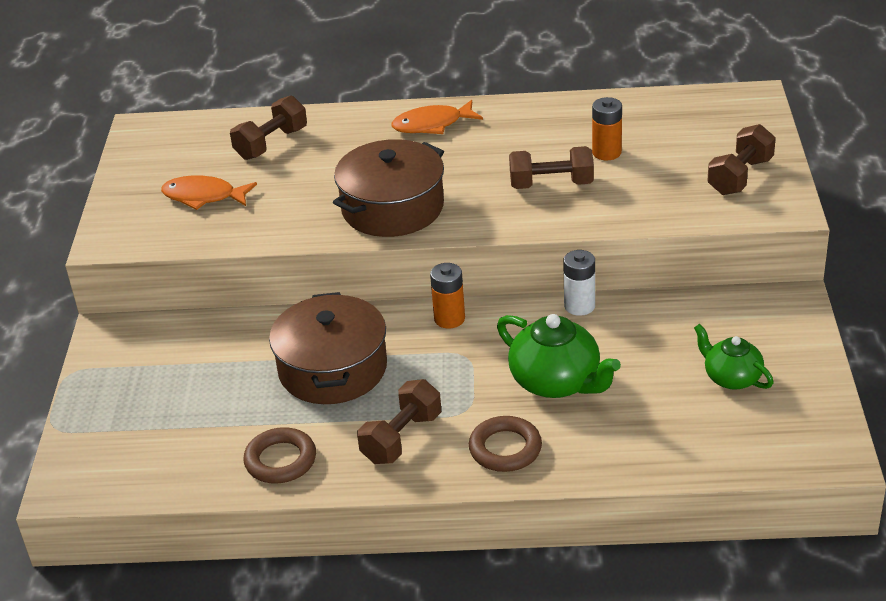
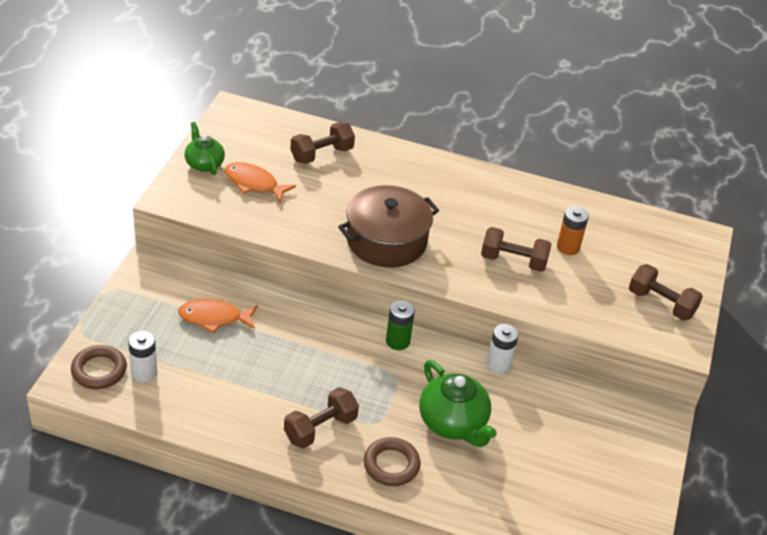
camera: 10 degrees right, 5 degrees up
brown ring [244,427,316,484] -> brown ring moved to [71,345,127,389]
brown pot [269,292,387,404] -> none
orange fish [392,100,483,134] -> orange fish moved to [178,299,258,333]
orange battery [430,263,465,329] -> green battery [386,300,415,350]
green teapot [694,324,774,389] -> green teapot moved to [185,122,225,175]
brown dumbbell [708,124,776,195] -> brown dumbbell turned 75 degrees clockwise [629,264,703,321]
none -> white battery [128,331,157,383]

